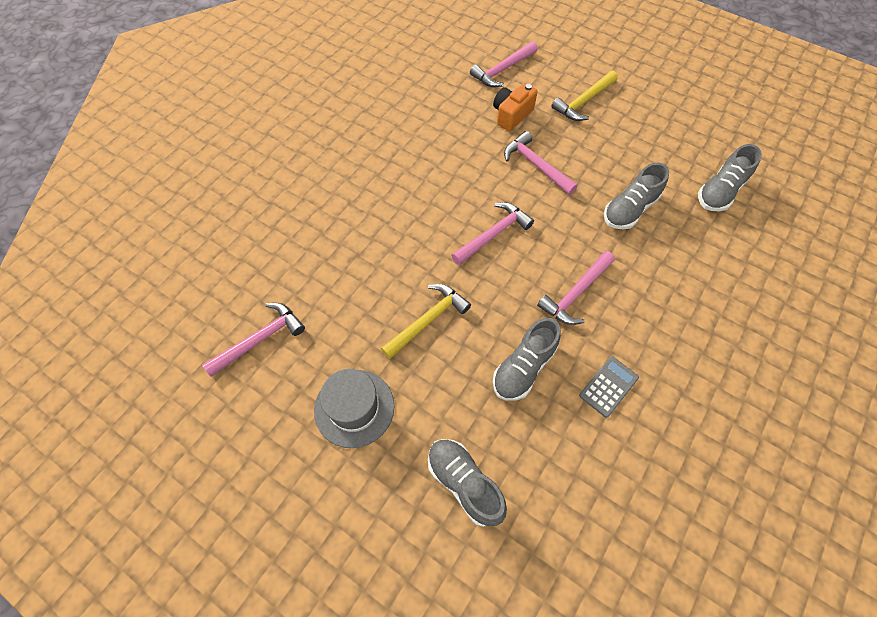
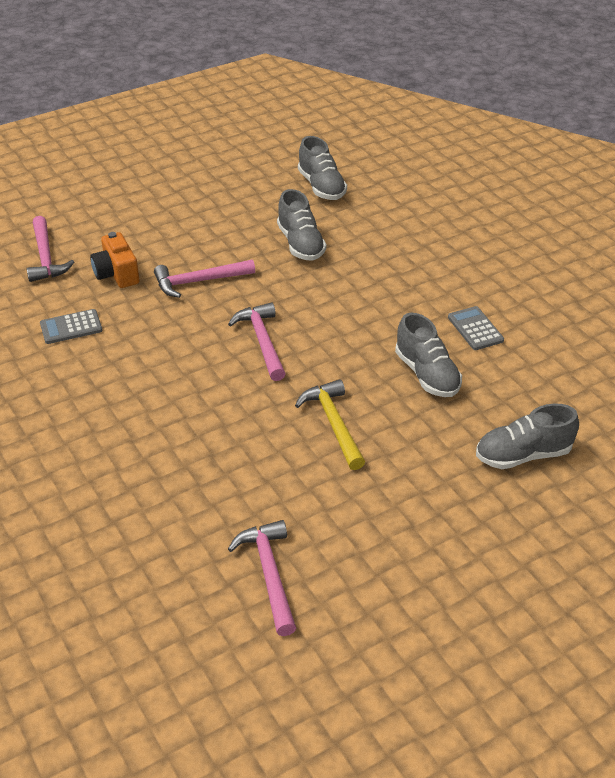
camera: 65 degrees left, 20 degrees down
grey hat [314,369,394,448] -> none
pink hammer [537,251,615,325] -> none
yellow hammer [551,71,618,121] -> none
none -> grey calculator [40,309,103,344]

